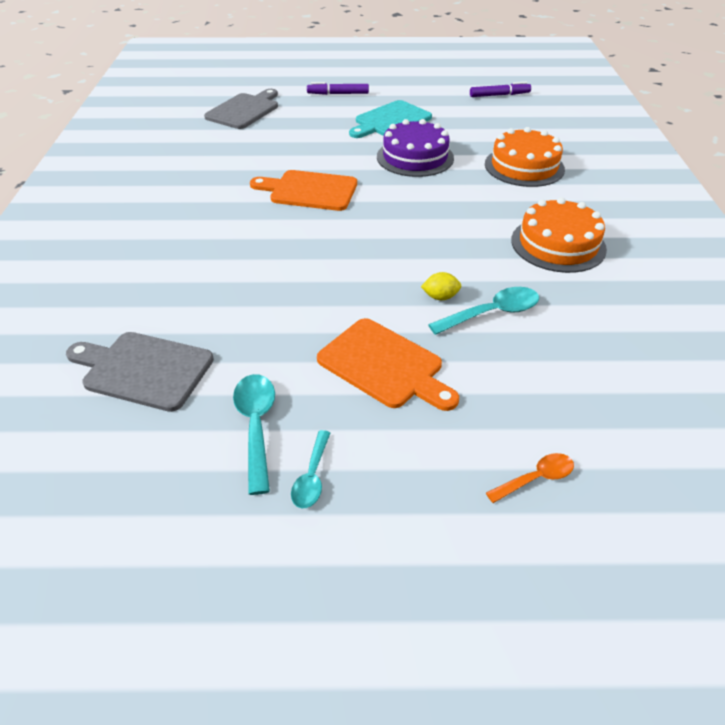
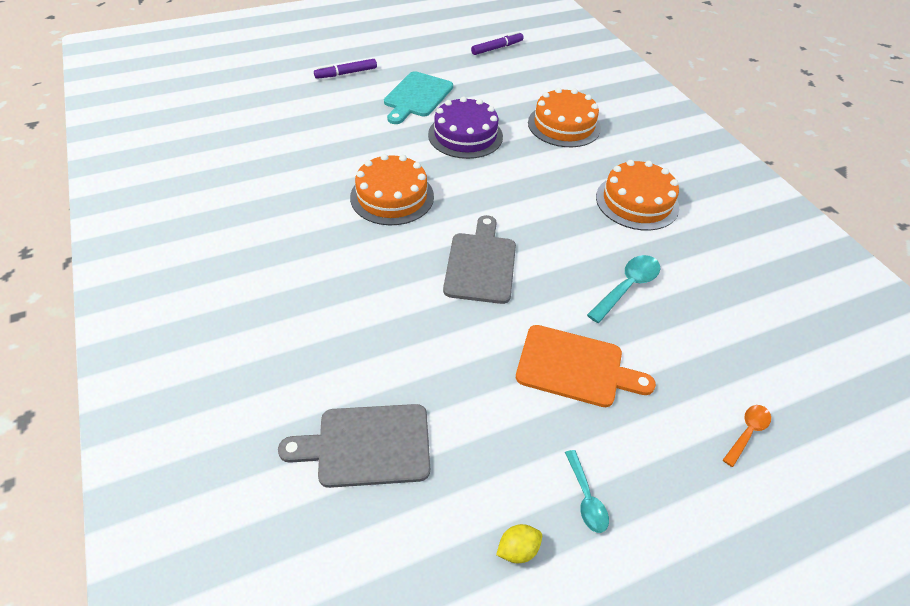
camera: 25 degrees left, 5 degrees up
grey cutting board [204,89,278,129] -> grey cutting board moved to [443,215,516,304]
turquoise spoon [233,374,275,495] -> none
orange cutting board [250,170,357,211] -> orange cake [350,154,434,225]
yellow lemon [421,272,461,300] -> yellow lemon moved to [496,524,542,563]

